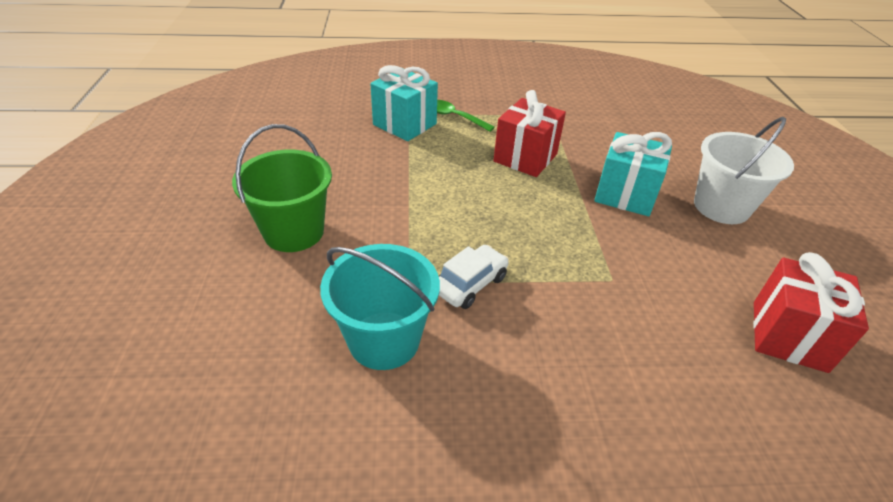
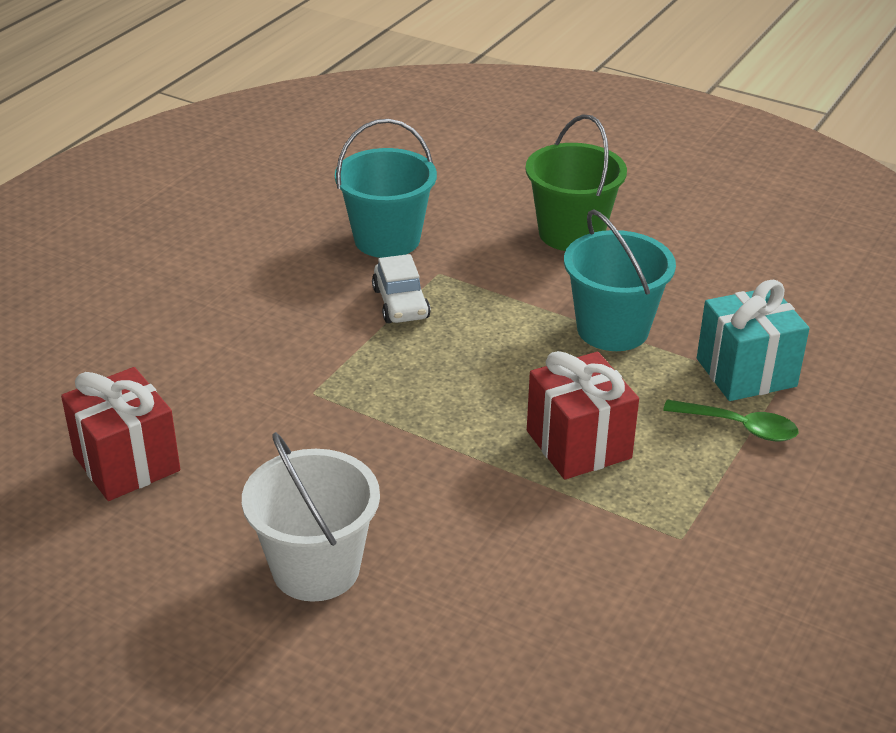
camera: 125 degrees right, 5 degrees down
green spoon [437,100,495,132] -> green spoon turned 45 degrees clockwise [663,400,798,442]
turquoise gift [594,132,672,216] -> none
none -> turquoise bucket [564,209,676,351]

